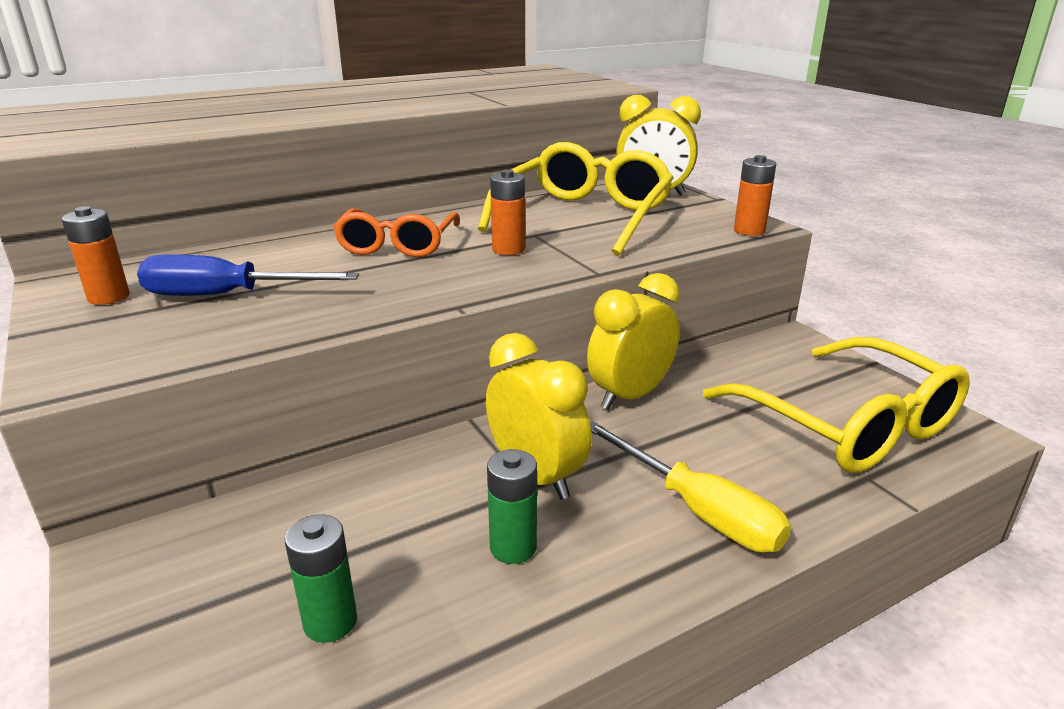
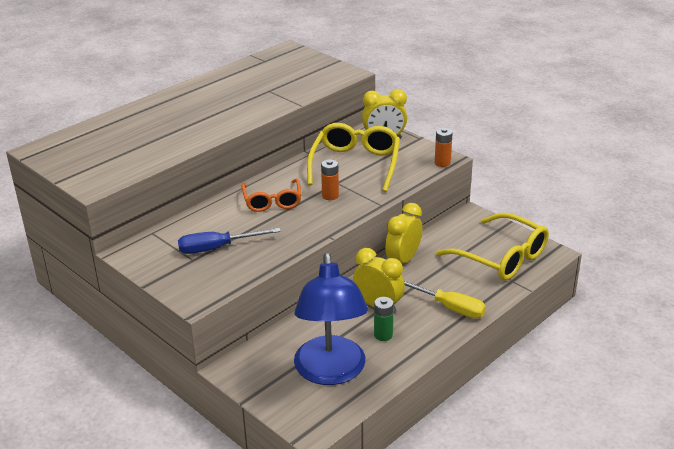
camera: 15 degrees left, 5 degrees up
orange battery [62,206,130,305] -> none
green battery [285,514,357,643] -> blue lamp [294,253,368,385]

